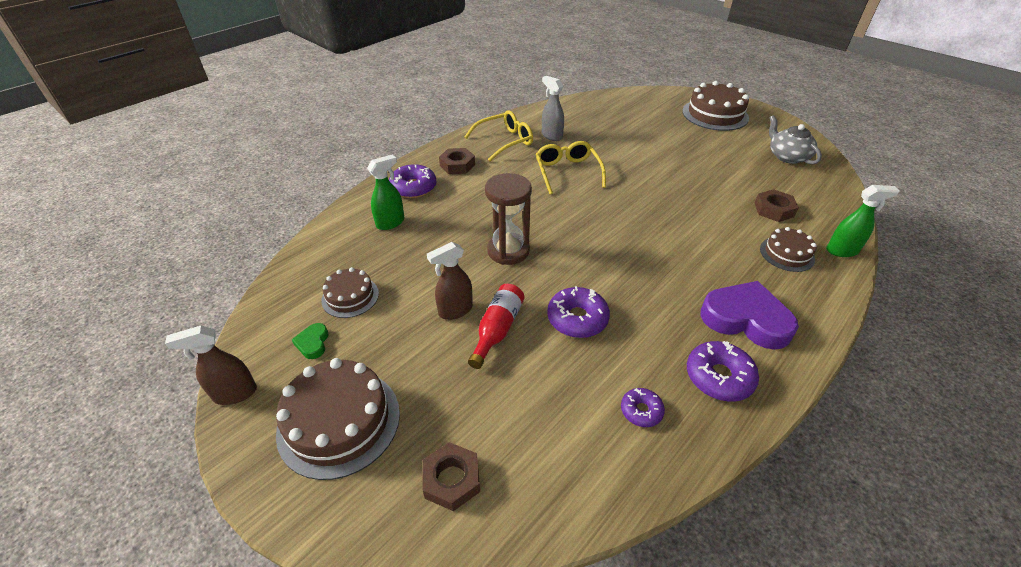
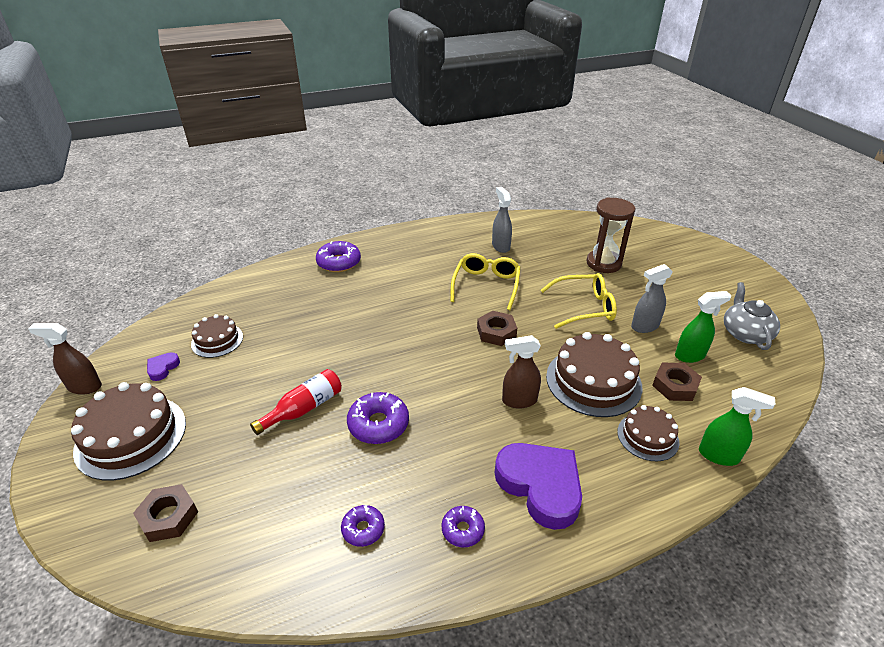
camera: 25 degrees right, 5 degrees down
green heart [292,323,328,359] -> purple heart [147,352,180,381]
green spray bottle [367,155,404,230] -> green spray bottle moved to [675,291,731,363]
brown spray bottle [427,242,473,320] -> brown spray bottle moved to [502,335,541,409]
brown nut [439,148,475,174] -> brown nut moved to [477,311,517,346]
yellow glasses [464,110,533,161] -> yellow glasses moved to [541,273,617,329]
brown hourglass [485,173,532,265] -> brown hourglass moved to [586,197,635,273]
brown cake [682,81,749,131] -> brown cake moved to [546,332,642,417]
purple donut [687,341,759,402] -> purple donut [442,506,485,547], size x0.59
none -> grey spray bottle [631,264,673,333]

